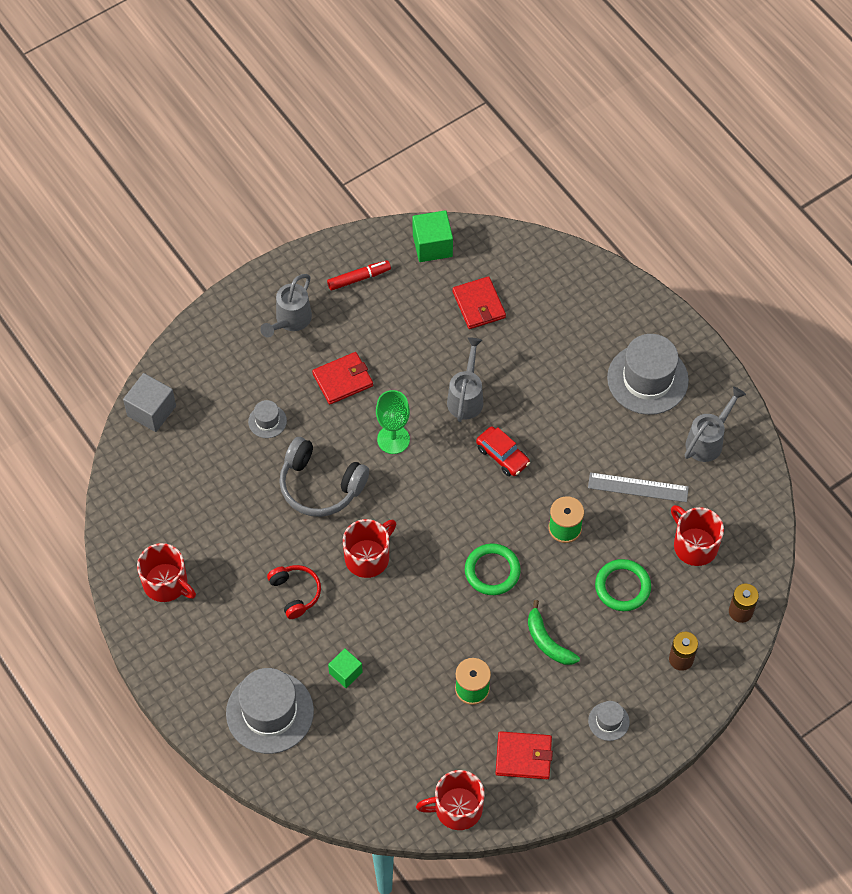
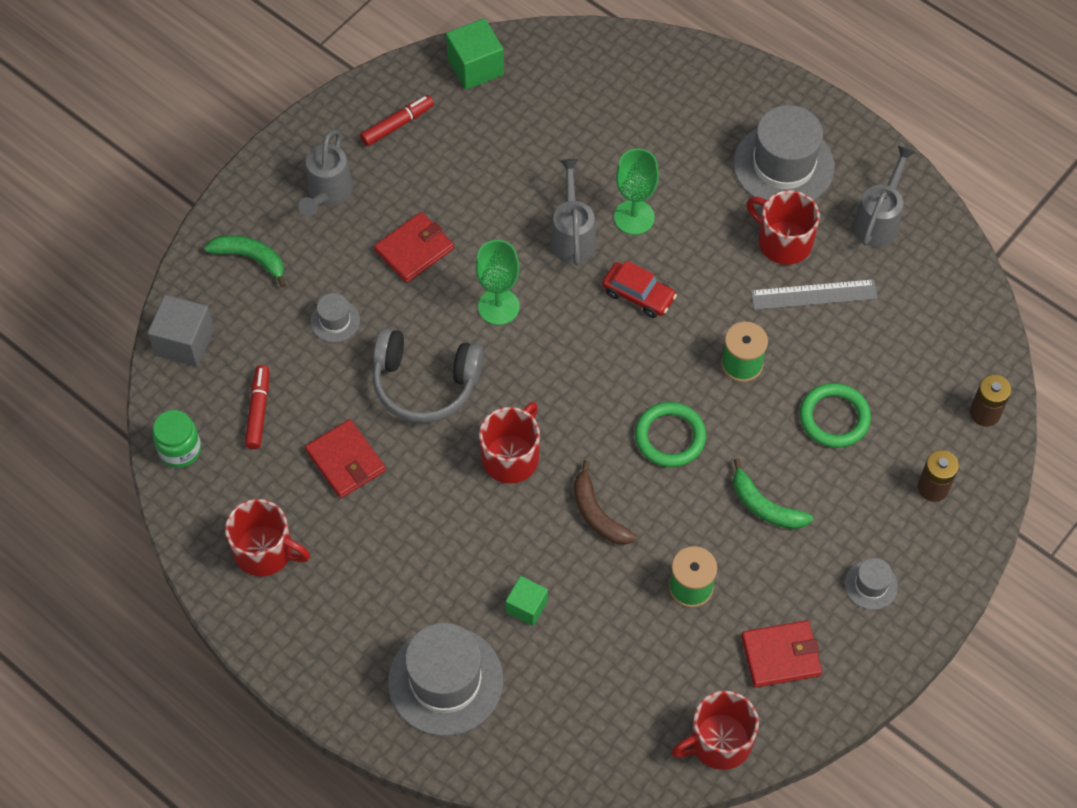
camera: 15 degrees left, 0 degrees up
red headphones [267,565,321,619] -> none
red wallet [452,276,506,329] -> red wallet moved to [305,419,386,498]
red mug [671,505,724,566] -> red mug moved to [746,190,820,265]
none -> green jar [152,410,201,468]
none -> green banana [204,235,286,288]
none -> red marker [245,365,269,449]
none -> brown banana [574,460,637,545]
none -> green goblet [614,149,659,235]

